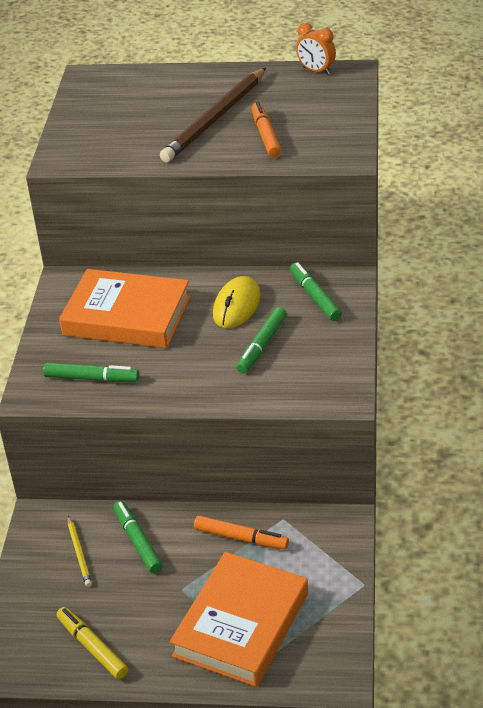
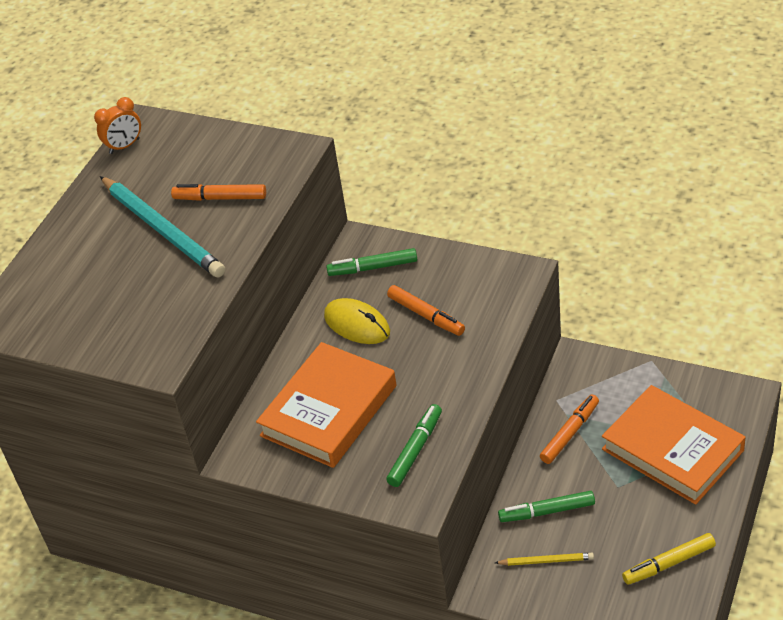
camera: 70 degrees left, 5 degrees up
brown pencil [160,68,266,162] -> turquoise pencil [100,176,225,278]
green marker [237,307,287,373] -> orange marker [387,285,465,336]

